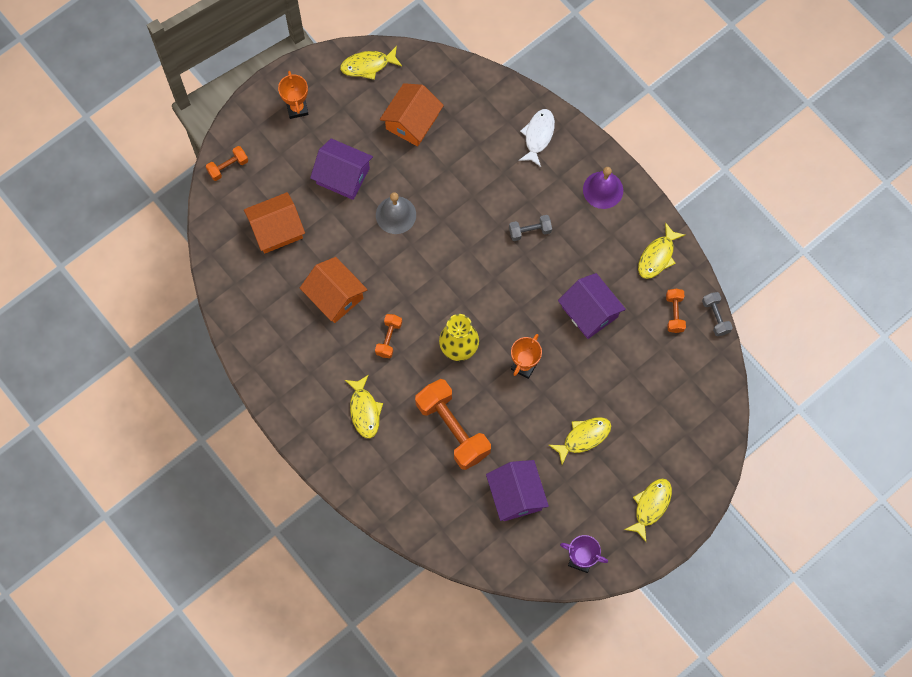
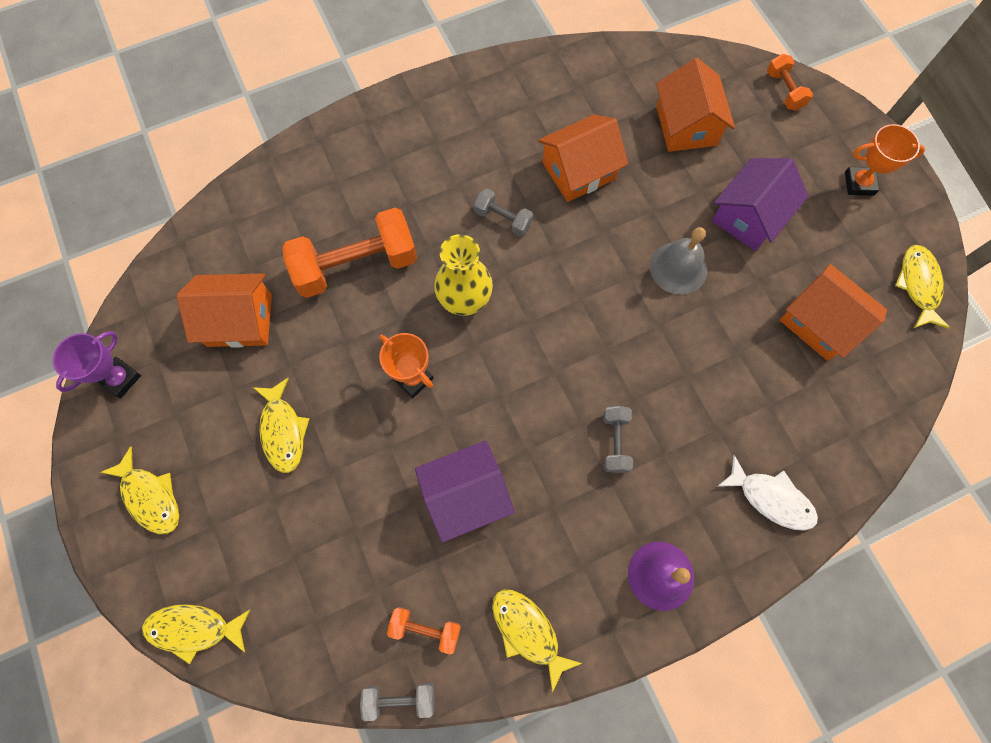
camera: 105 degrees right, 0 degrees up
yellow fish [345,375,383,438] -> yellow fish moved to [142,604,251,664]
orange dumbbell [375,314,402,358] -> grey dumbbell [474,189,533,237]
purple house [486,460,549,521] -> orange house [177,273,272,348]

